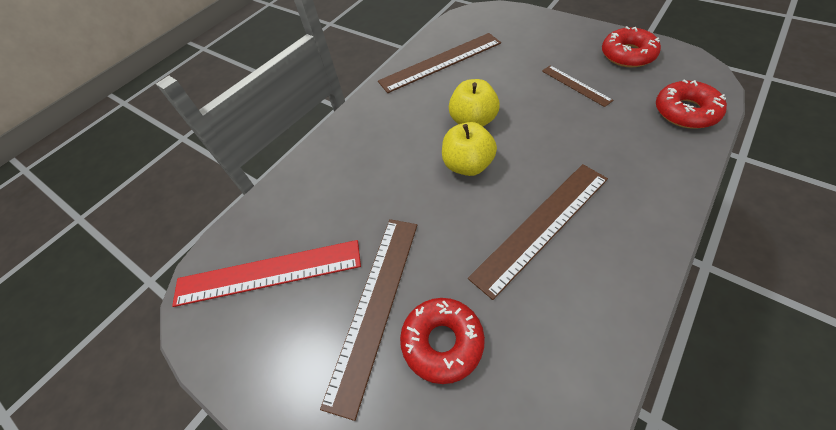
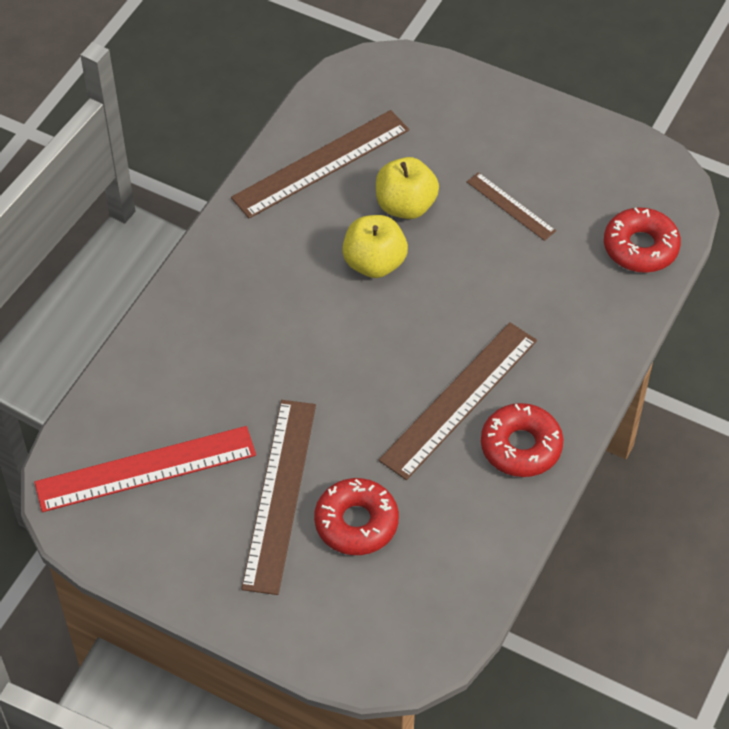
camera: 15 degrees left, 0 degrees up
yellow apple [442,122,497,176] -> yellow apple moved to [376,157,439,219]
red donut [602,26,661,67] -> red donut moved to [481,403,563,477]

